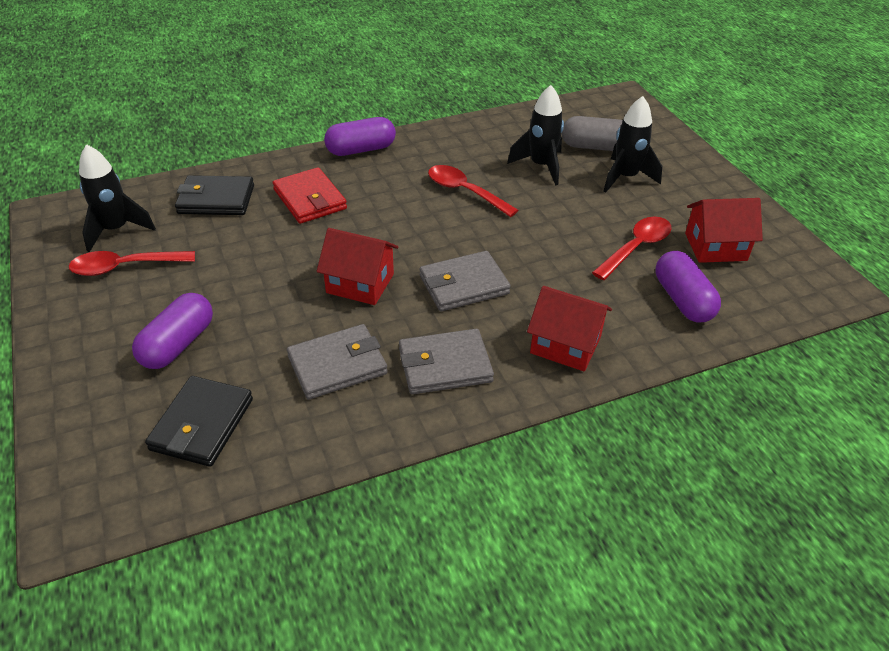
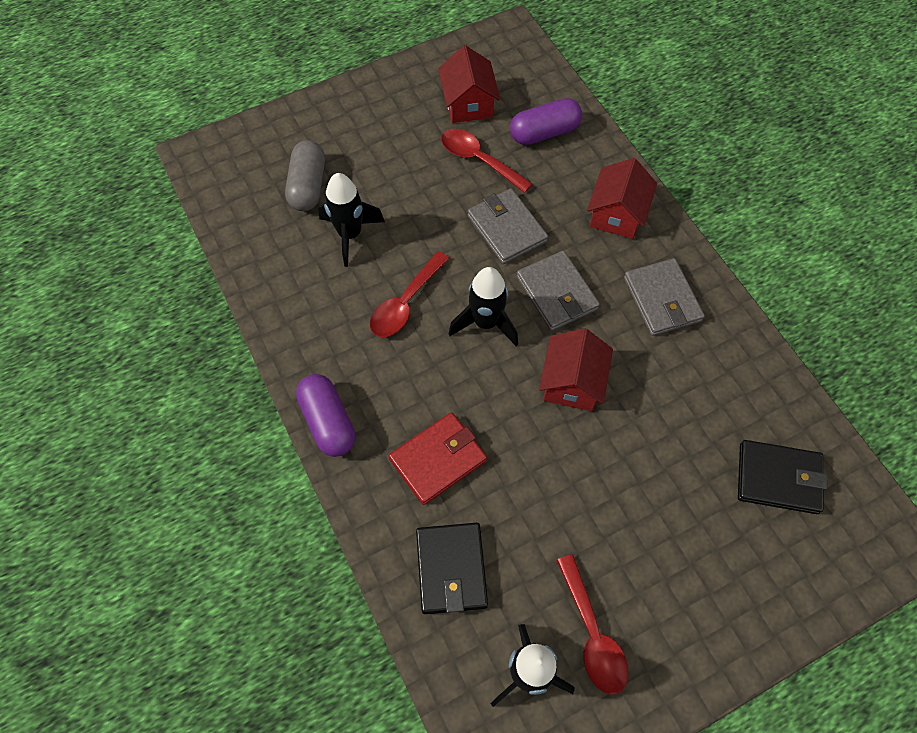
camera: 95 degrees left, 20 degrees up
purple capsule [132,293,213,369] -> none
grey wallet [287,324,388,400] -> grey wallet moved to [468,188,548,264]
black rocket [603,96,662,193] -> black rocket moved to [449,267,518,346]

